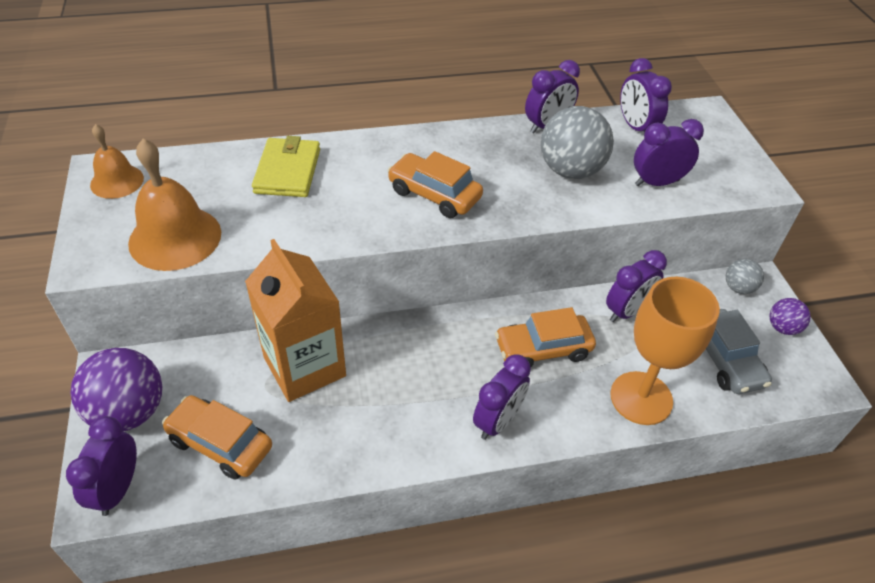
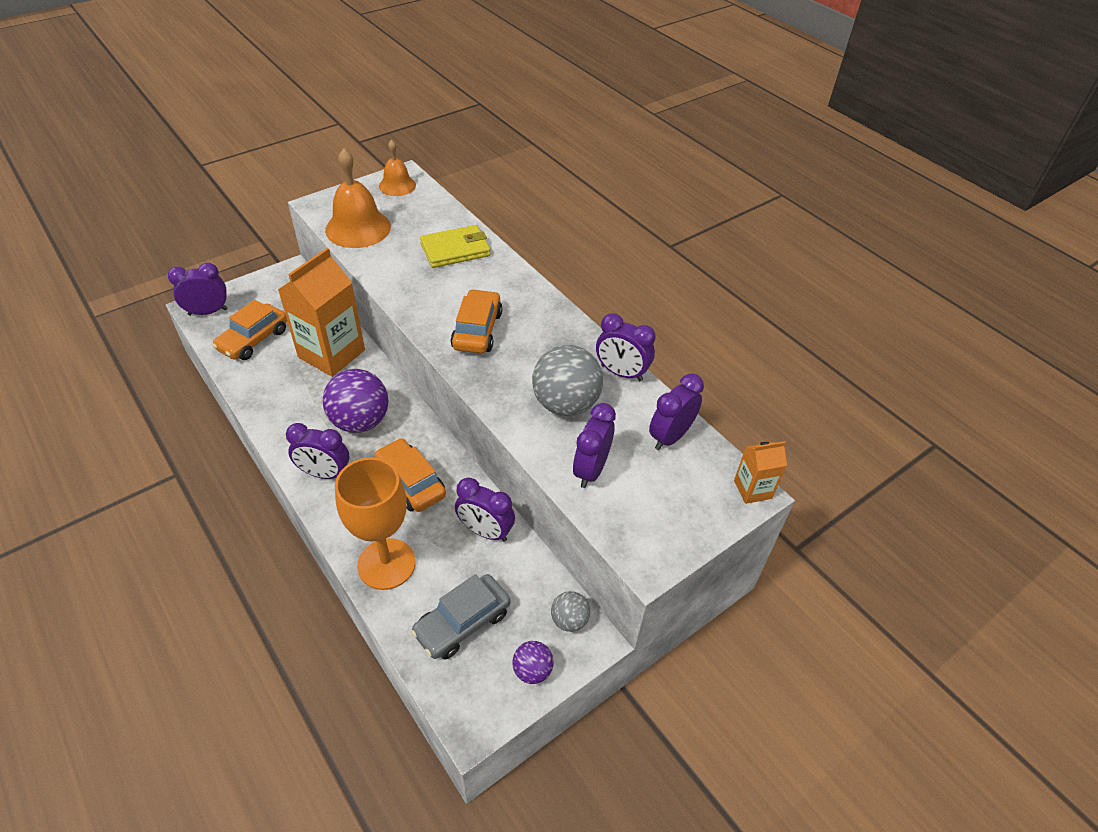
camera: 65 degrees right, 0 degrees up
purple ball [71,348,162,432] -> purple ball moved to [323,369,389,433]
orange car [162,395,272,480] -> orange car turned 150 degrees counterclockwise [212,300,287,360]
purple clock [634,119,704,186] -> purple clock turned 120 degrees counterclockwise [573,403,616,488]
none -> orange carton [734,441,787,504]

